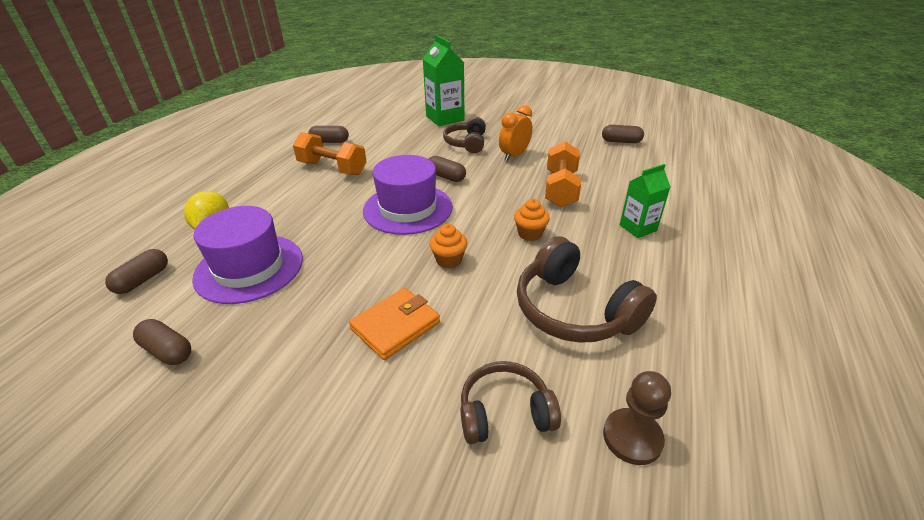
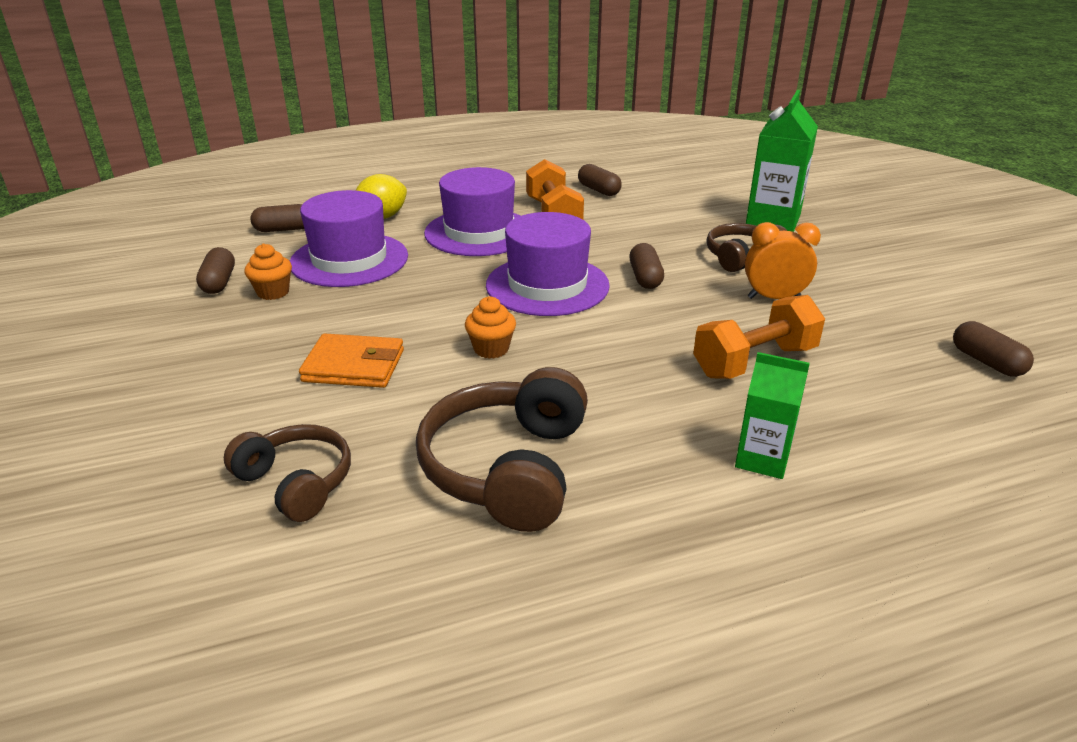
camera: 50 degrees right, 5 degrees down
orange cupcake [514,199,550,241] -> orange cupcake moved to [244,243,292,300]
brown pawn [603,371,671,465] -> none
none -> purple hat [424,167,520,256]

